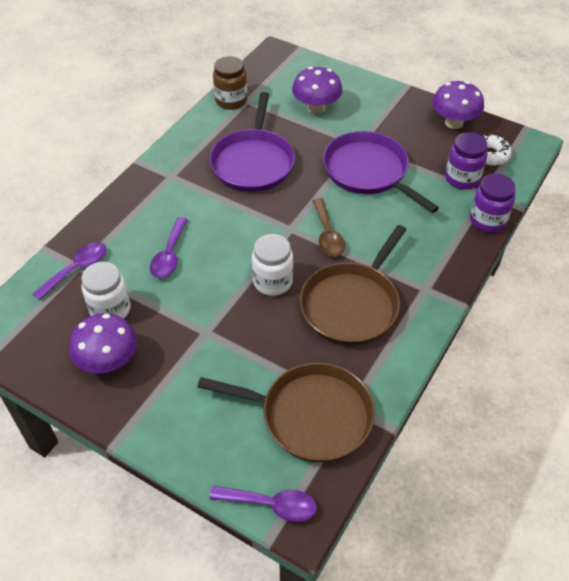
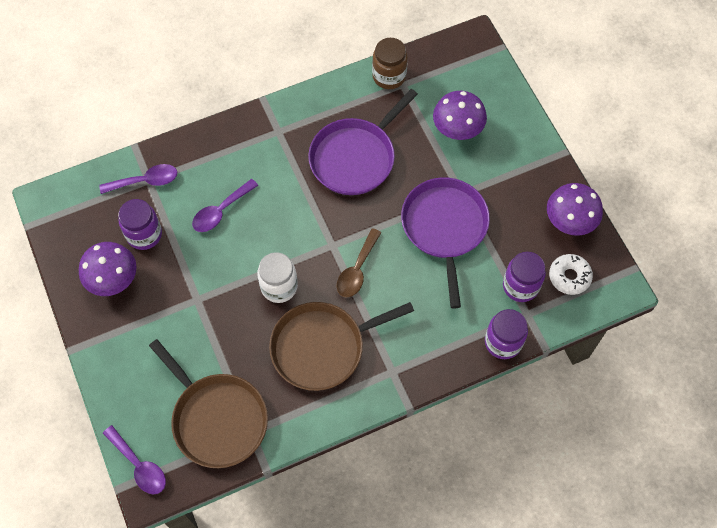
camera: 35 degrees right, 15 degrees up
white jar [81,262,130,319] -> purple jar [118,199,162,250]

